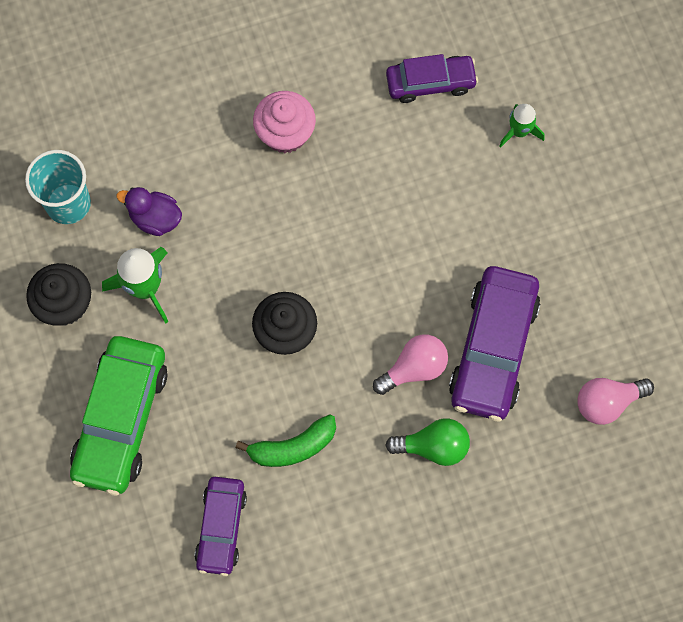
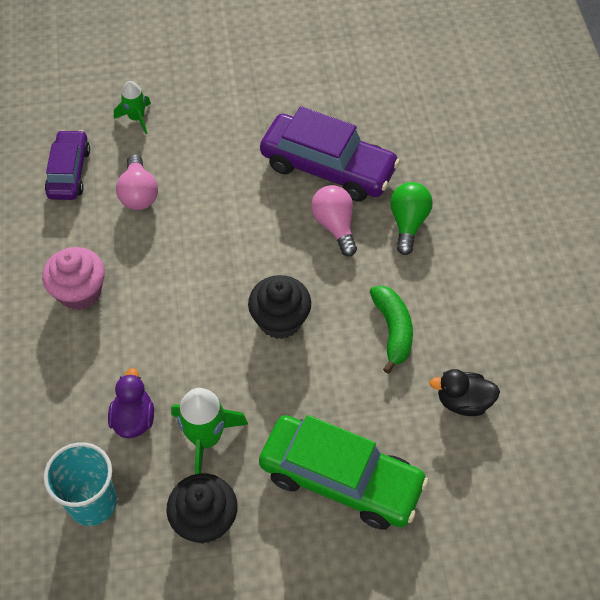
camera: 80 degrees left, 15 degrees down
purple duck [116,187,182,236] -> purple duck turned 150 degrees clockwise [108,368,154,438]
purple car [194,477,247,576] -> black duck [430,369,500,416]
pink light bulb [577,378,654,425] -> pink light bulb moved to [116,154,158,210]

